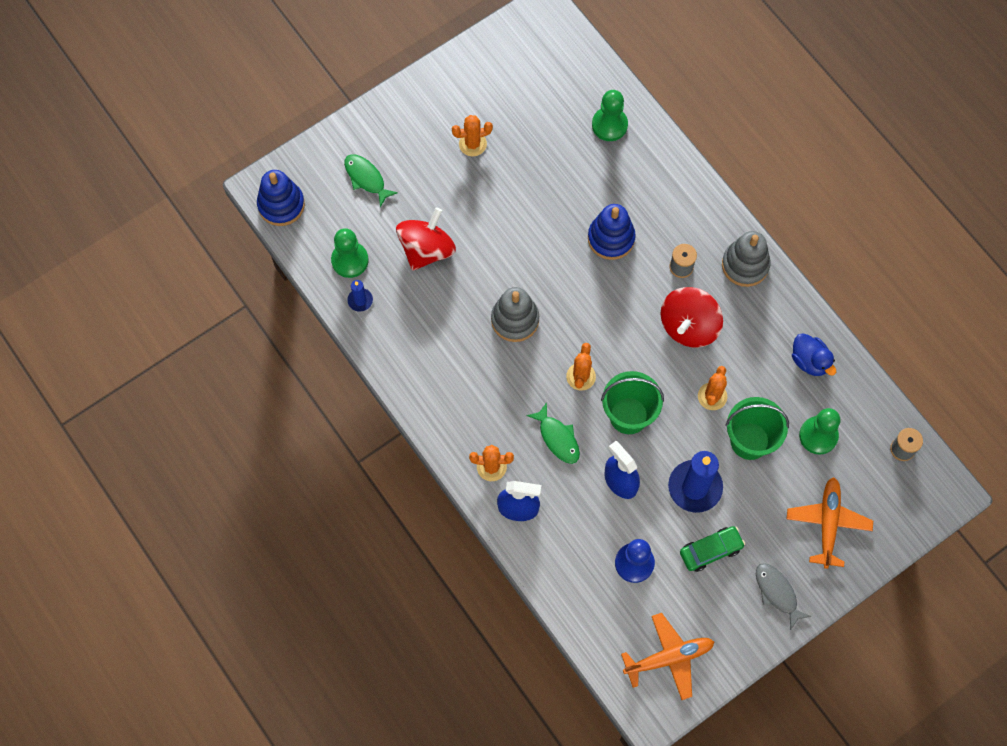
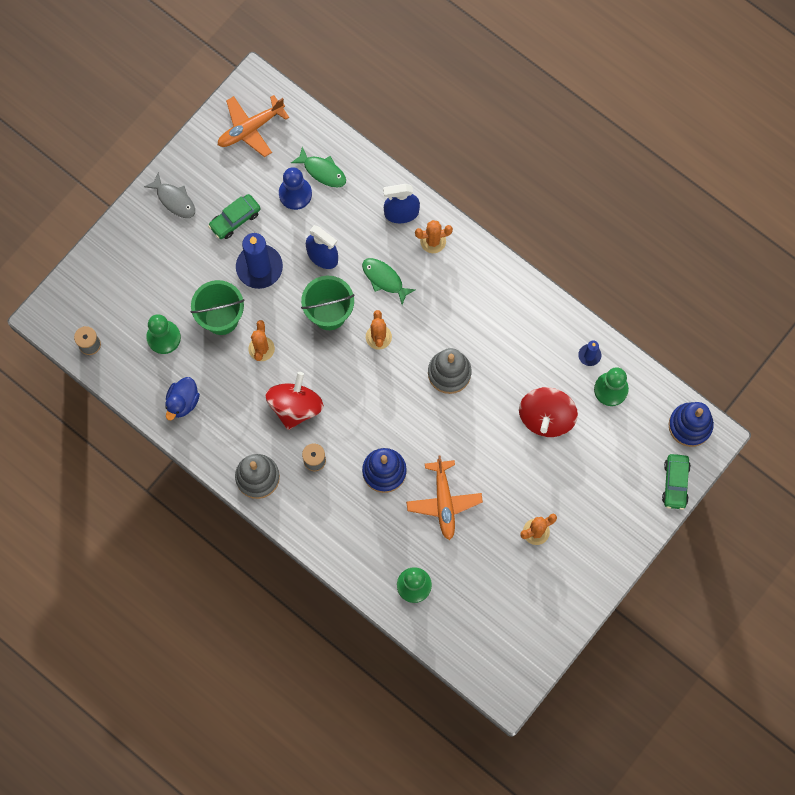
camera: 165 degrees right, 5 degrees up
green fish [344,154,398,207] -> green fish moved to [291,147,346,188]
orange plane [787,477,873,569] -> orange plane moved to [406,456,483,540]
blue duck [792,333,836,376] -> blue duck turned 105 degrees counterclockwise [165,377,200,420]
none -> green car [662,454,691,510]

